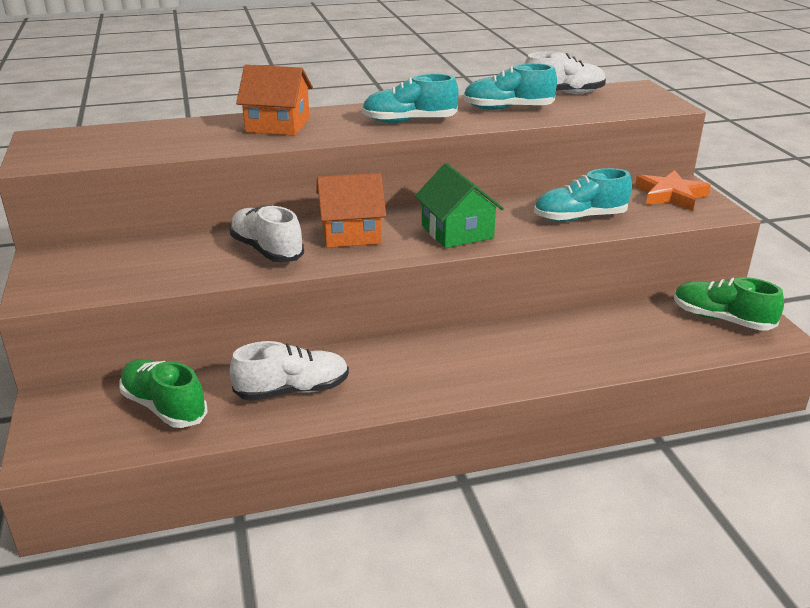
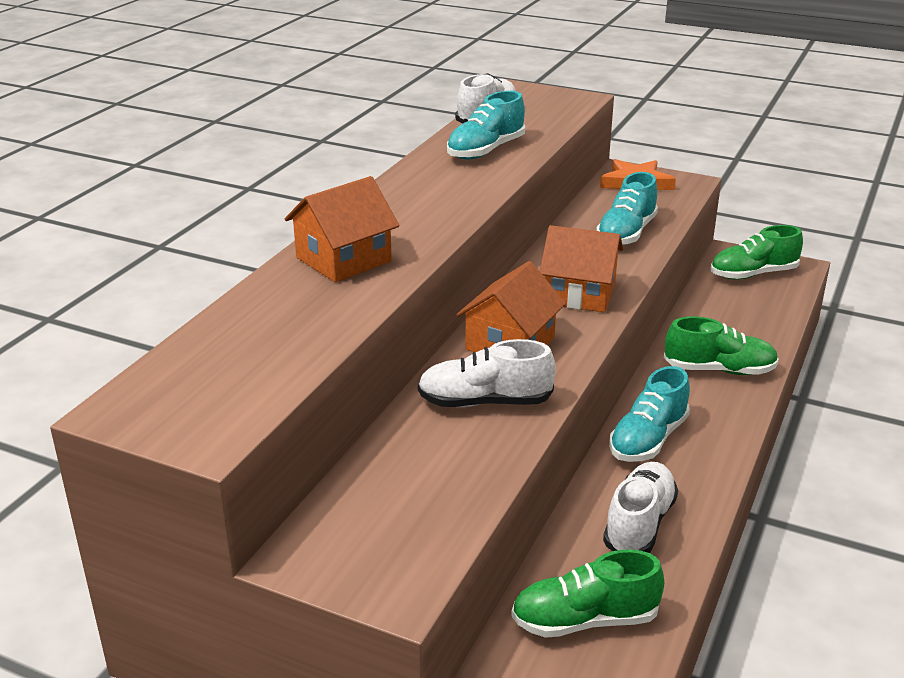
camera: 50 degrees left, 0 degrees up
turquoise shoe [362,74,459,123] -> turquoise shoe moved to [609,366,690,462]
green house [415,163,504,248] -> orange house [540,225,623,312]
none -> green shoe [664,316,779,375]

